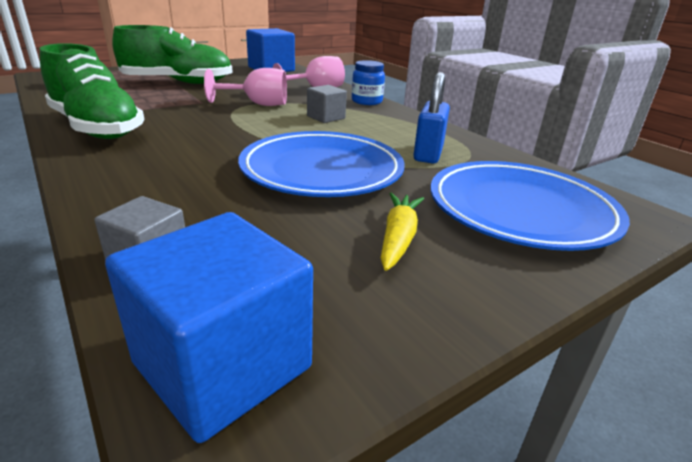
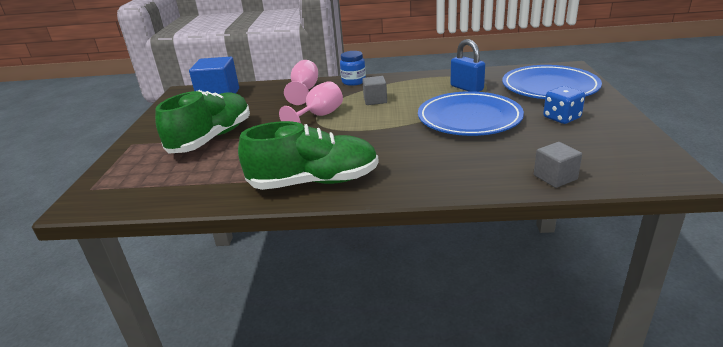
camera: 50 degrees left, 0 degrees up
blue cube [105,212,313,443] -> none
yellow carrot [381,193,424,271] -> blue dice [543,86,585,124]

